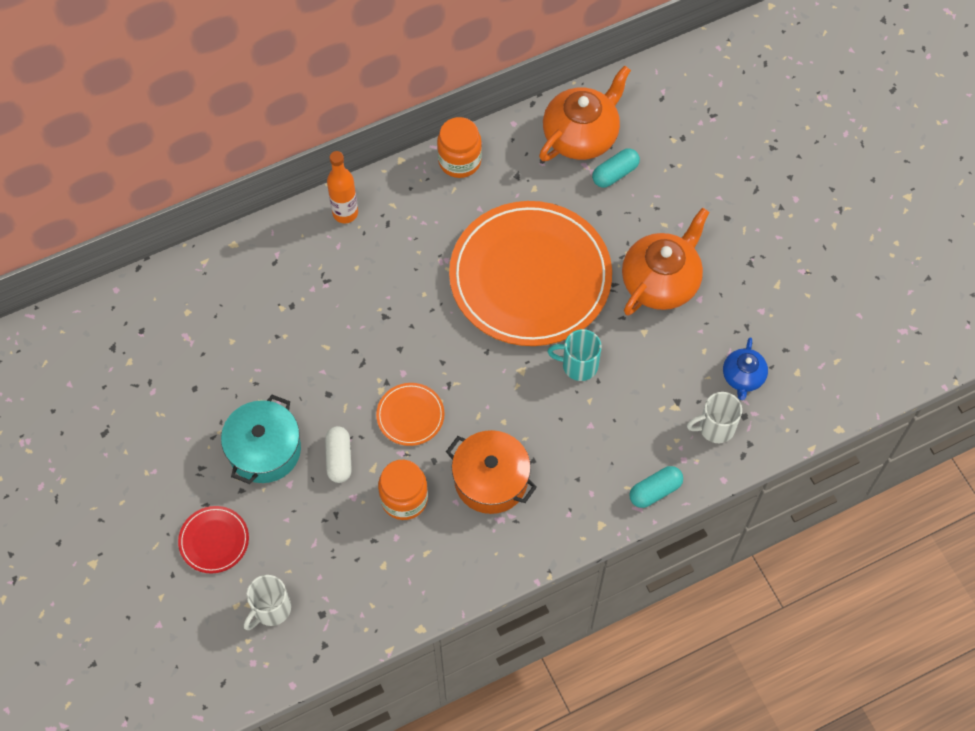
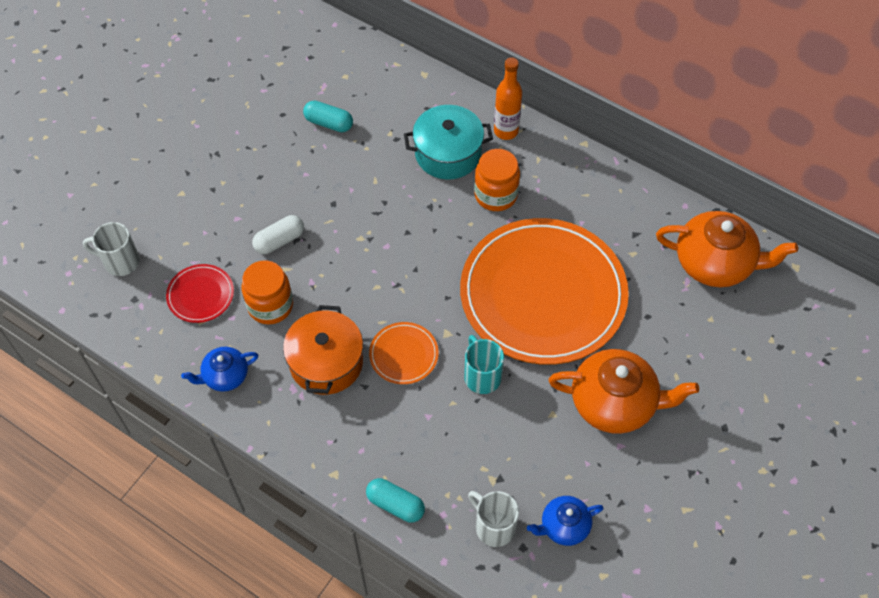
camera: 60 degrees right, 5 degrees down
red plate [178,506,249,574] -> red plate moved to [166,264,234,323]
turquoise pot [221,395,301,484] -> turquoise pot moved to [404,105,493,180]
orange plate [376,383,445,446] -> orange plate moved to [369,322,439,384]
orange jar [437,117,482,178] -> orange jar moved to [474,149,520,211]
turquoise capsule [592,148,640,188] -> turquoise capsule moved to [303,100,353,132]
none -> blue teapot [181,347,258,392]

